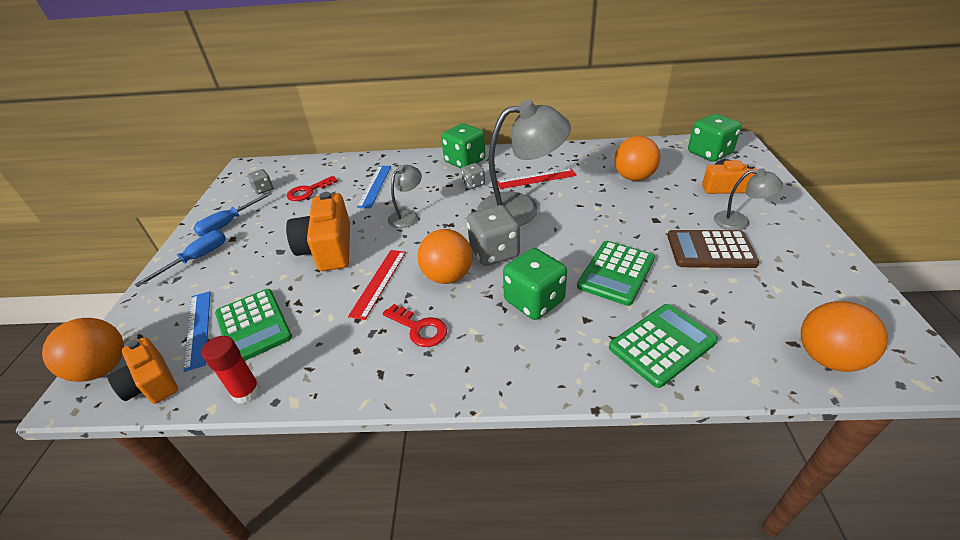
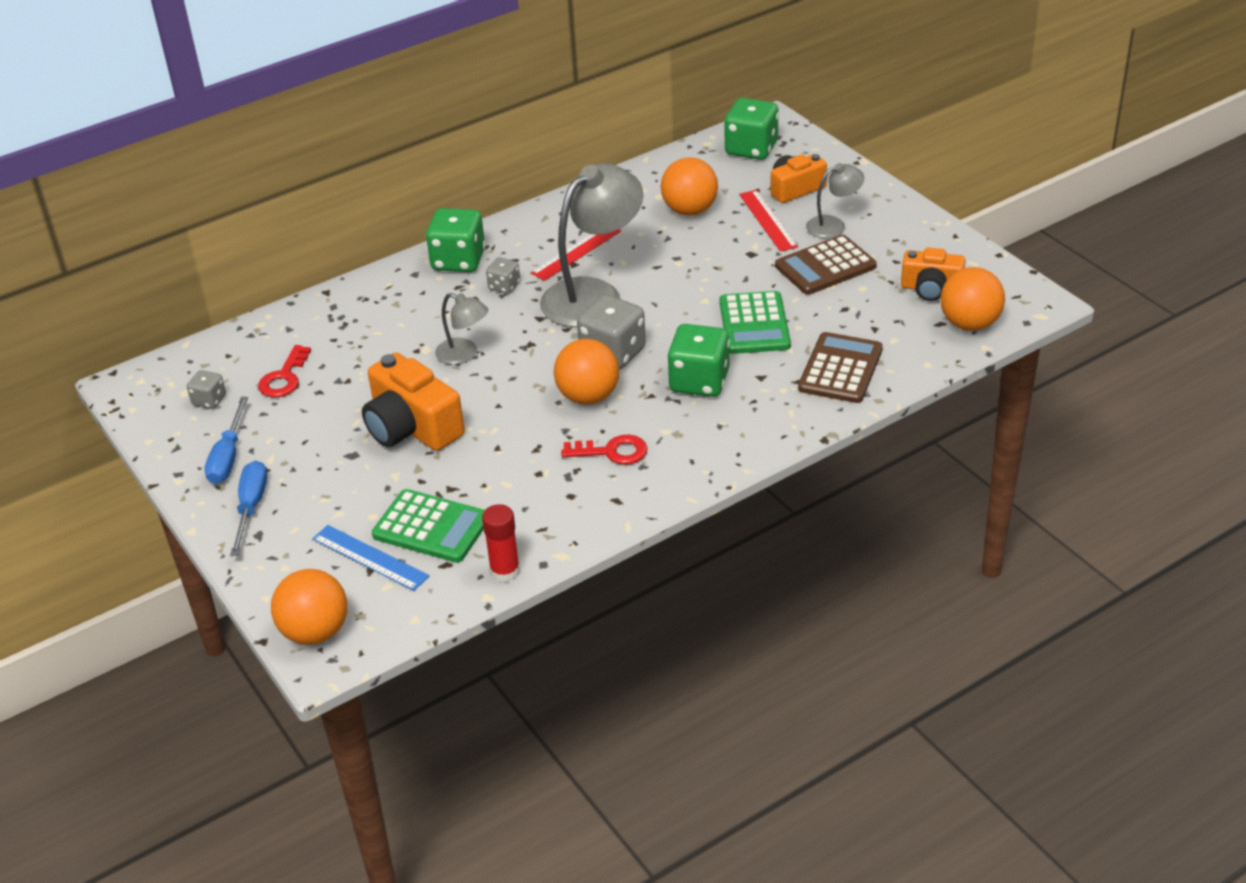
camera: 35 degrees left, 0 degrees up
orange camera [107,337,178,404] -> orange camera moved to [901,247,966,301]
red ruler [348,250,406,320] -> red ruler moved to [739,190,798,252]
blue ruler [357,166,391,208] -> none
grey lamp [388,165,422,228] -> grey lamp turned 120 degrees clockwise [435,293,488,365]
green calculator [609,304,718,388] -> brown calculator [798,332,883,403]

